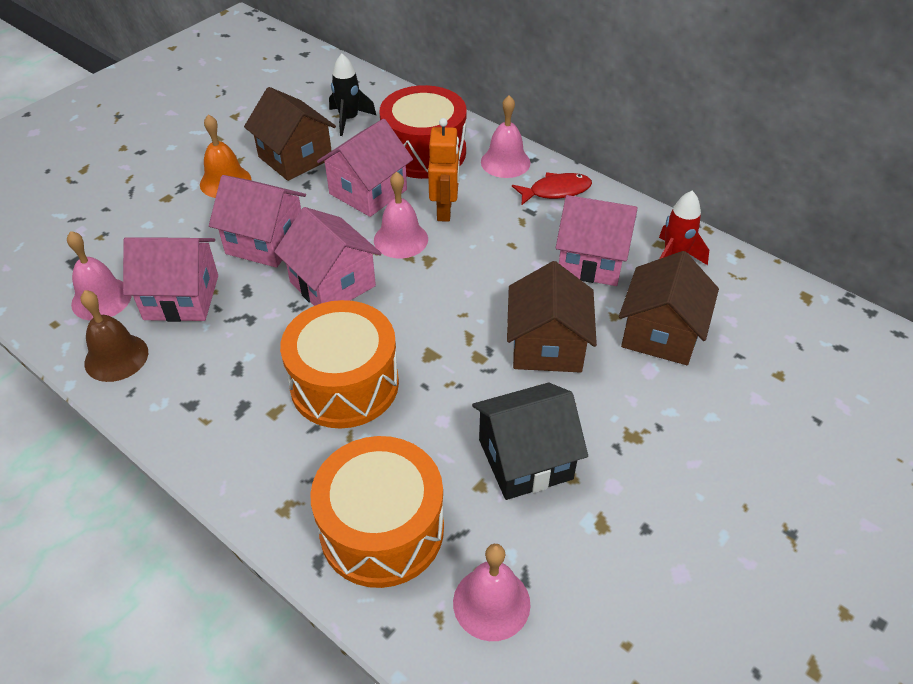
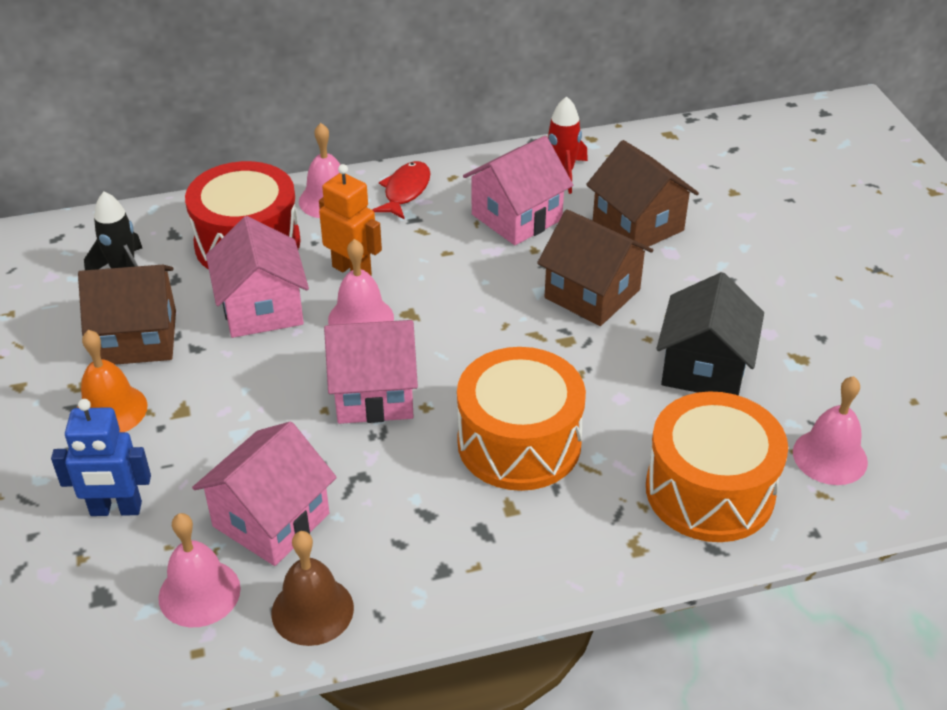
camera: 55 degrees left, 5 degrees down
pink house [209,175,306,268] -> none
none -> blue robot [51,399,151,516]

